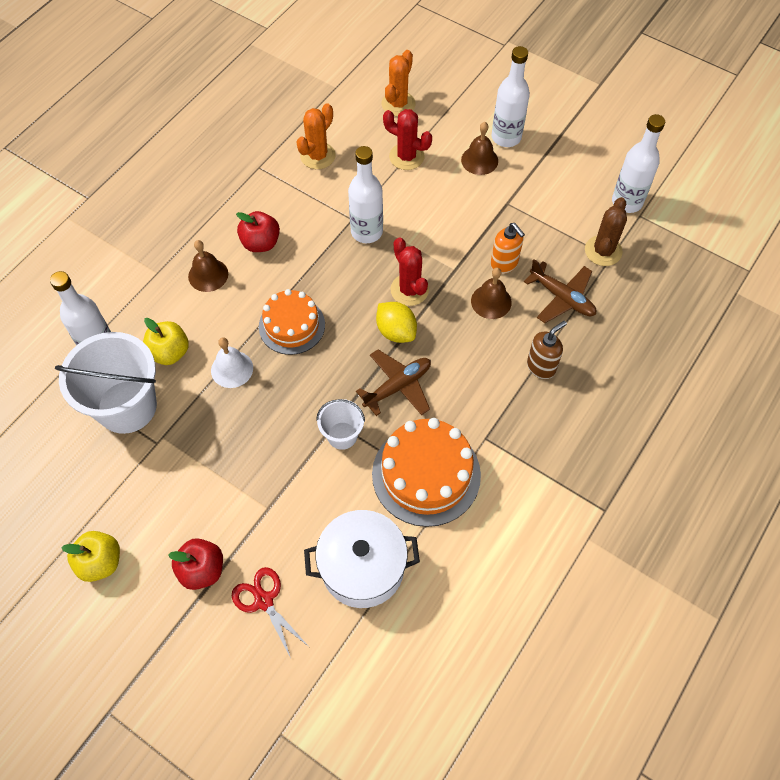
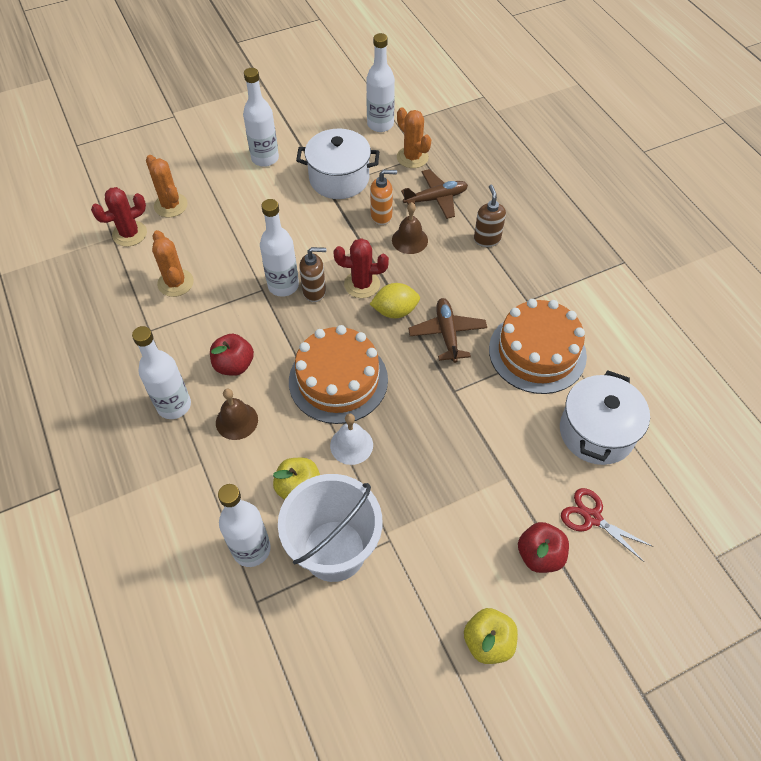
camera: 60 degrees left, 5 degrees down
red scissors [232,567,309,658] -> red scissors turned 45 degrees clockwise [561,488,653,562]
orange cake [259,289,325,355] -> orange cake [289,325,388,424], size x1.50
white bucket [316,399,365,450] -> none
red cactus [383,109,432,170] -> red cactus moved to [91,187,147,247]
brown bell [461,122,498,175] -> none
brown cactus [585,197,627,266] -> orange cactus [397,107,431,168]
none -> white bottle [132,326,191,419]
none -> white pot [296,129,379,199]
none -> brown soap dispenser [299,247,326,302]

